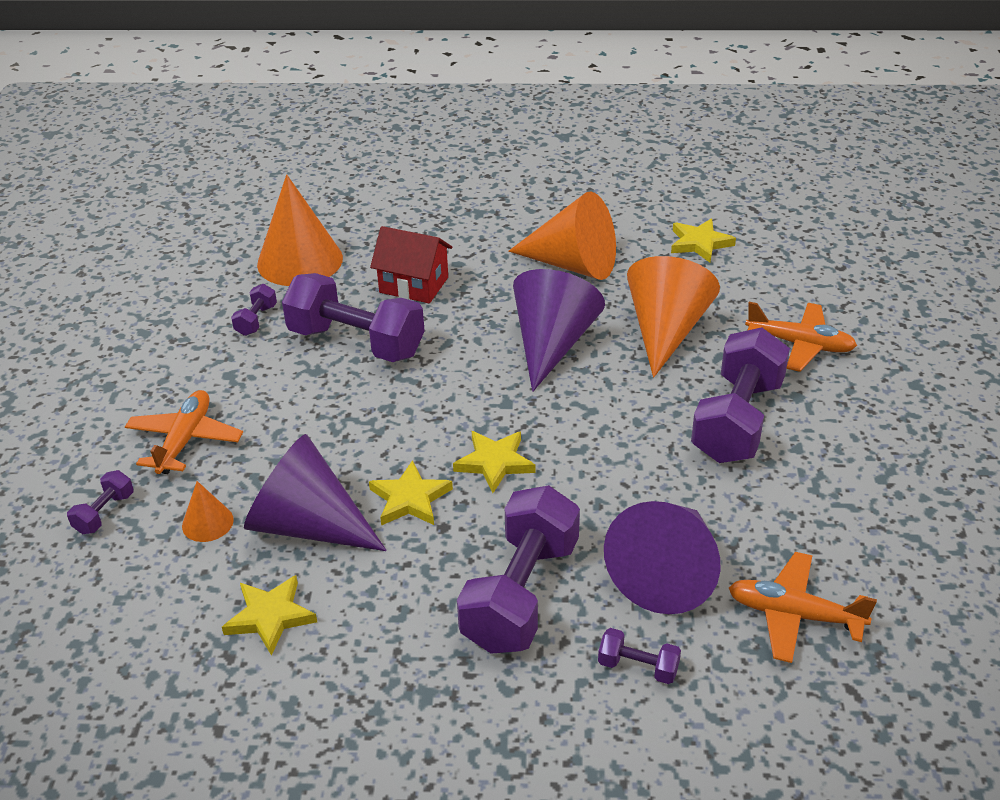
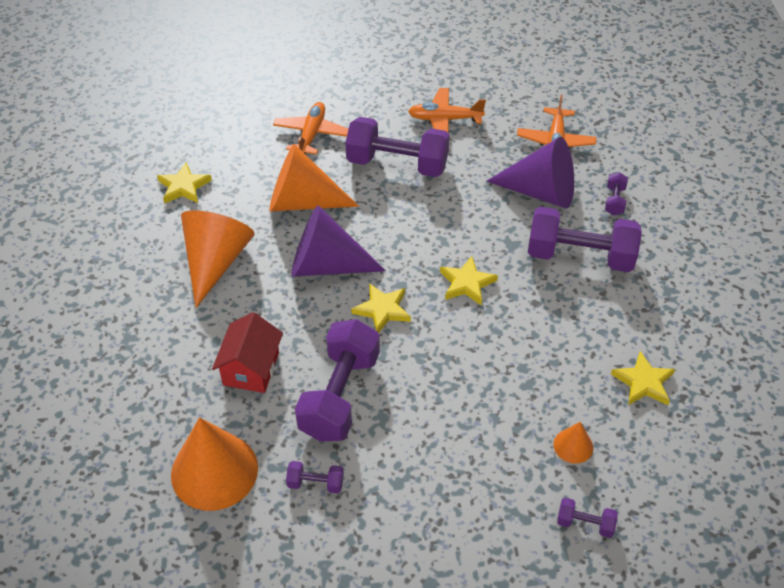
camera: 100 degrees left, 10 degrees up
orange plane [125,390,243,474] -> orange plane moved to [408,88,486,134]
purple cone [244,434,387,551] -> none
yellow star [369,460,453,526] -> yellow star moved to [351,283,411,334]

